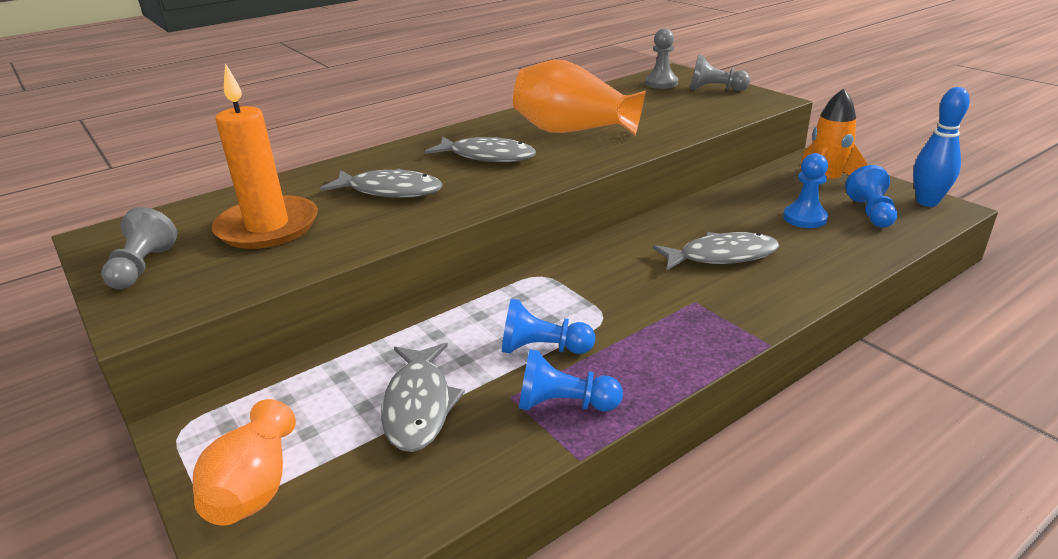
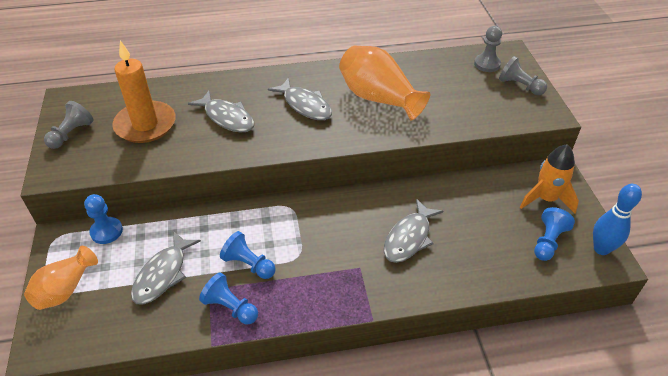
camera: 25 degrees right, 15 degrees up
grey fish [653,232,779,270] -> grey fish turned 105 degrees clockwise [384,199,443,263]
blue pawn [783,153,828,228] -> blue pawn moved to [84,194,123,244]

